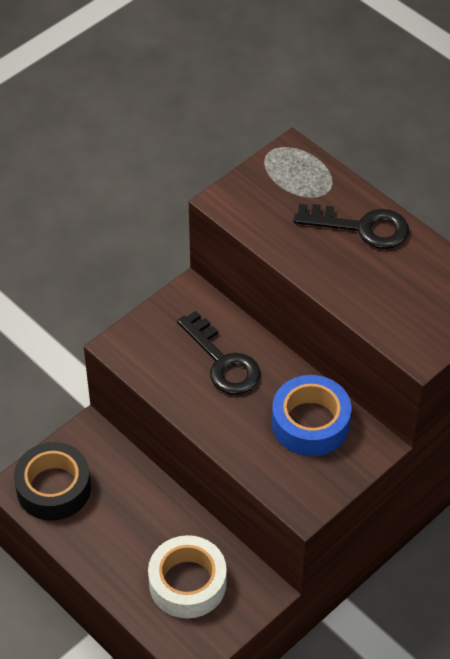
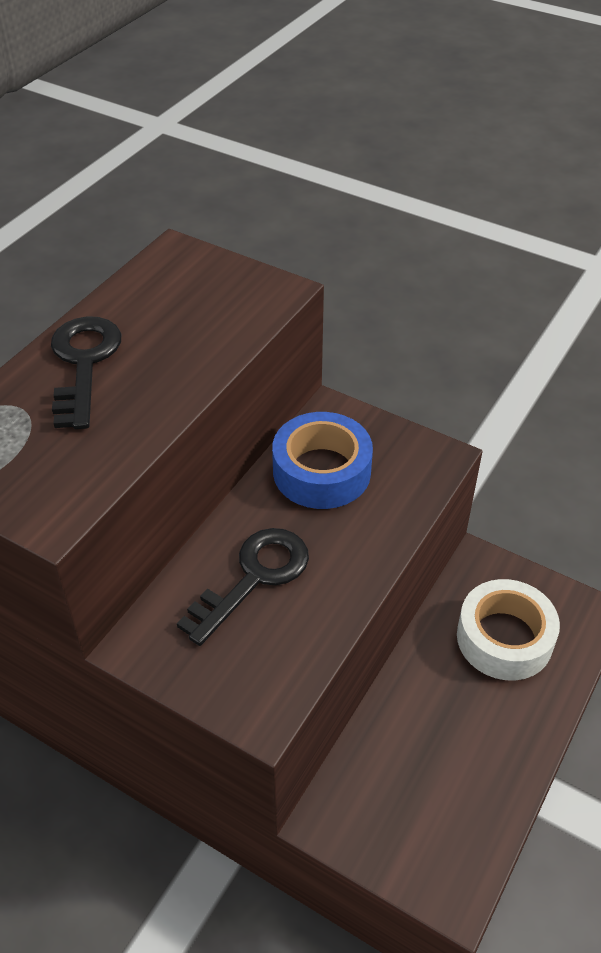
camera: 105 degrees left, 5 degrees down
black tape [14,442,91,521] -> none

